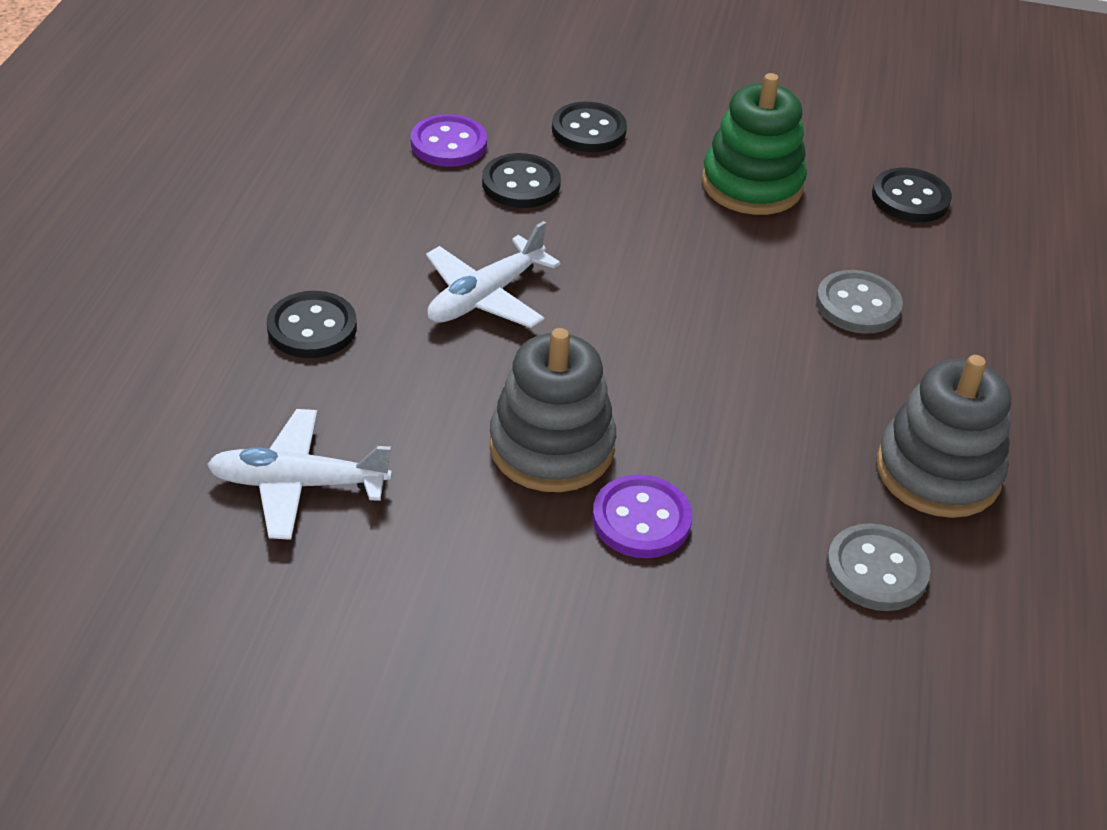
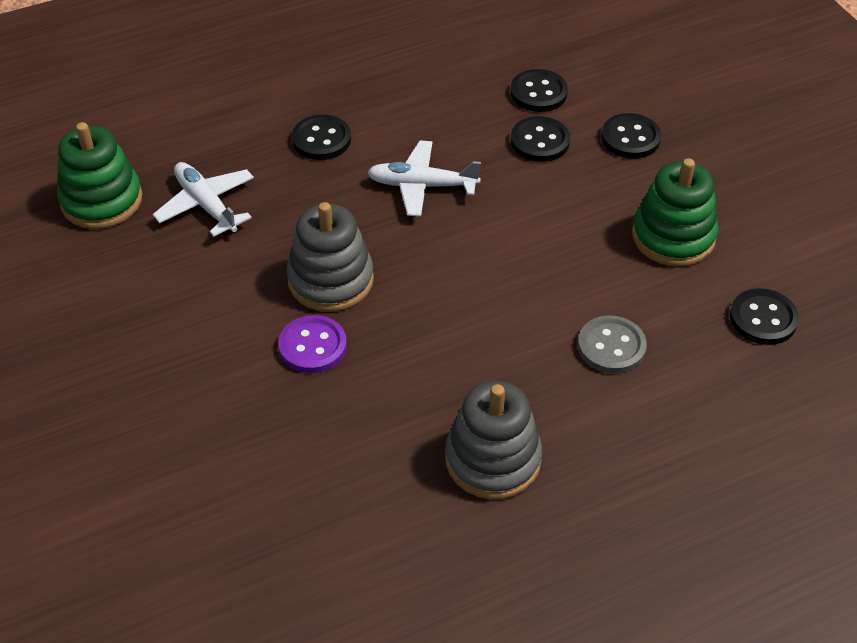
camera: 55 degrees right, 5 degrees up
purple button [411,114,487,167] -> black button [510,69,568,112]
grey button [826,523,931,611] -> none
none -> green stacking toy [57,122,142,229]

